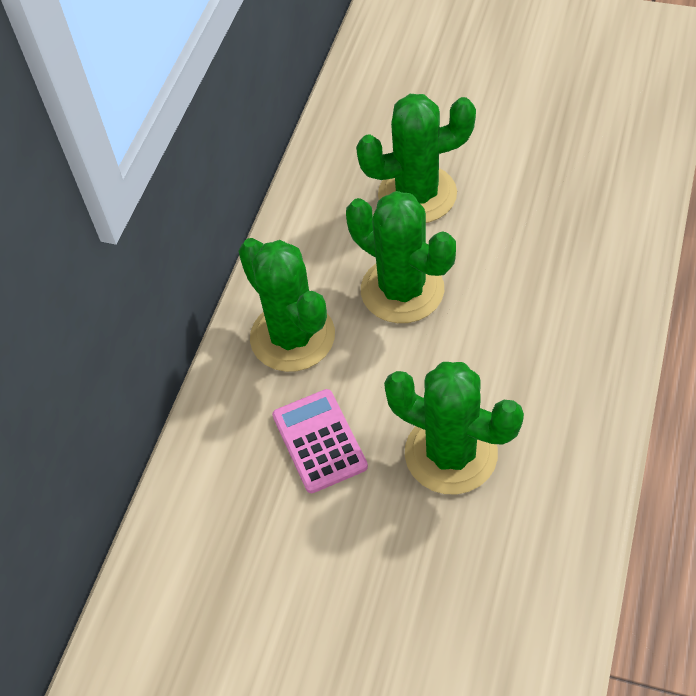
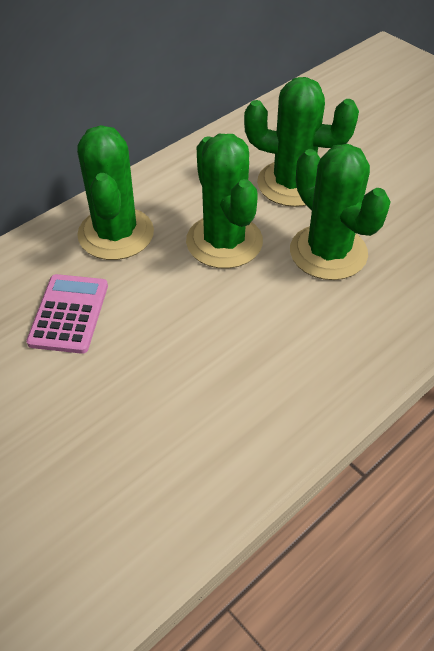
camera: 25 degrees right, 5 degrees down
green cactus [384,362,524,495] -> green cactus moved to [290,144,391,280]

